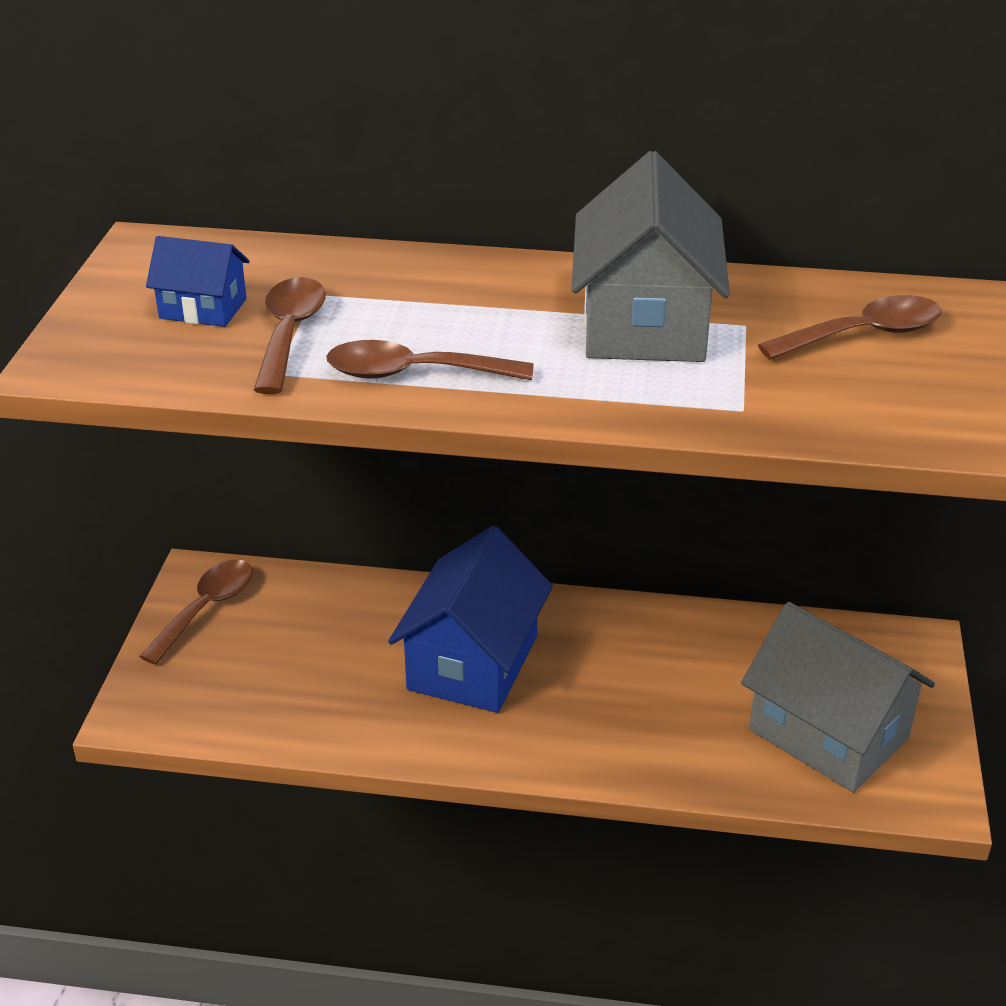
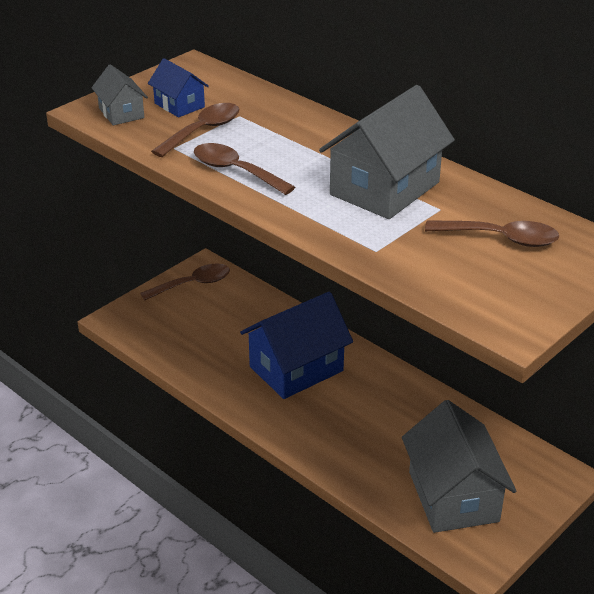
camera: 35 degrees right, 0 degrees up
none -> grey house [91,64,148,125]

